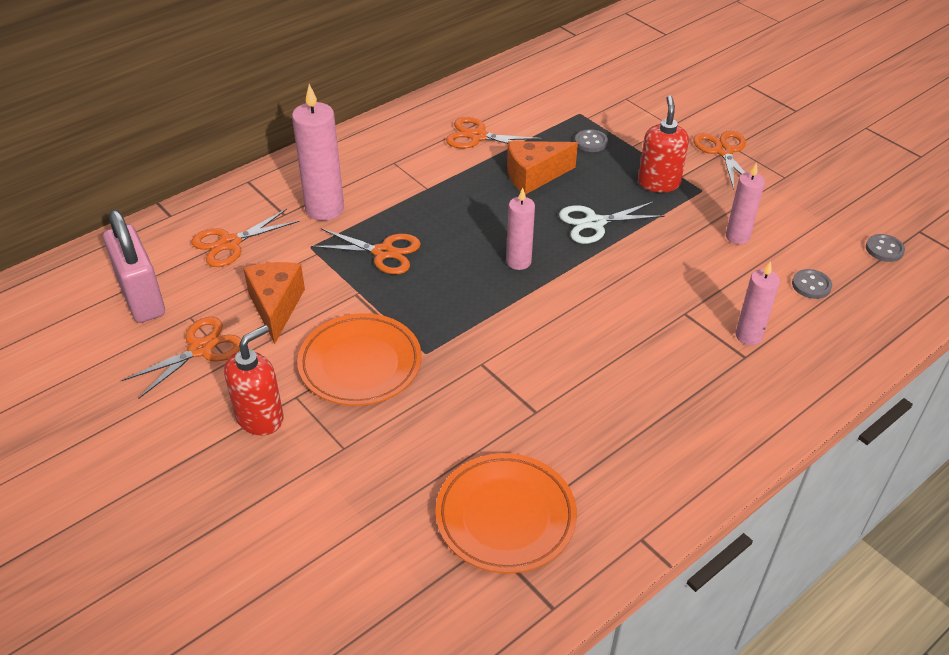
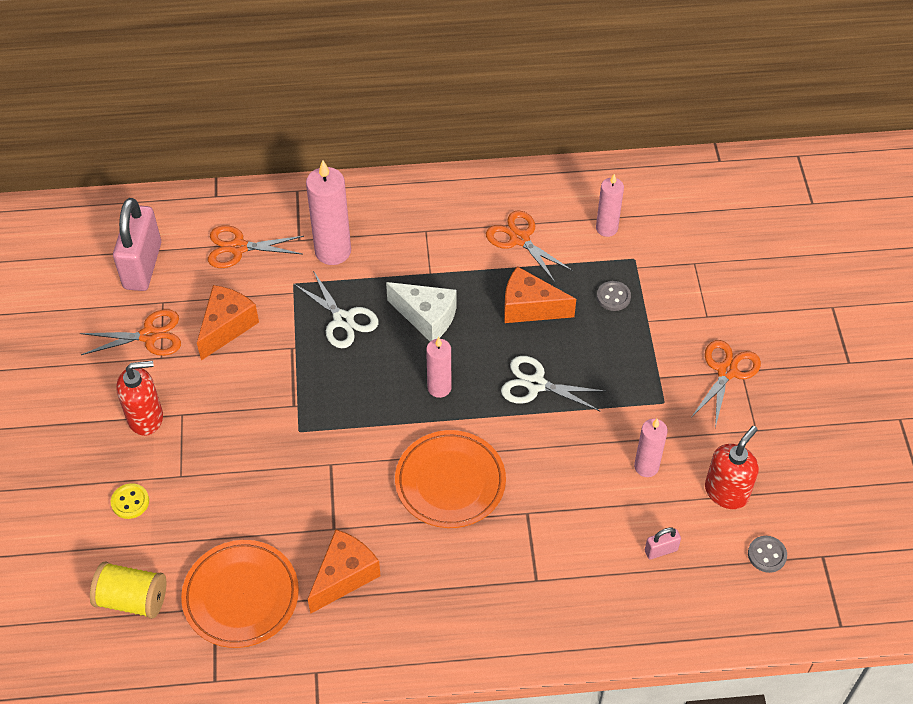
camera: 35 degrees right, 10 degrees up
orange plate [297,313,422,406] -> orange plate moved to [395,430,506,528]
orange scissors [311,228,421,274] -> white scissors [294,271,378,348]
red soap dispenser [638,96,689,192] -> red soap dispenser moved to [705,426,759,509]
pink candle [736,261,780,345] -> pink candle moved to [596,174,624,237]
grey button [792,269,832,299] -> pink padlock [645,528,681,560]
none -> yellow spool [90,562,166,619]
none -> yellow button [111,483,149,519]
none -> orange cheese [308,529,381,614]
none -> white cheese [386,282,456,341]

